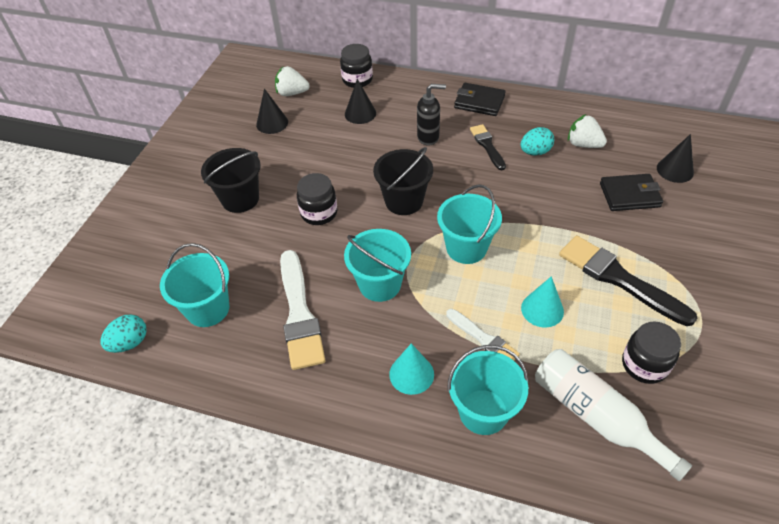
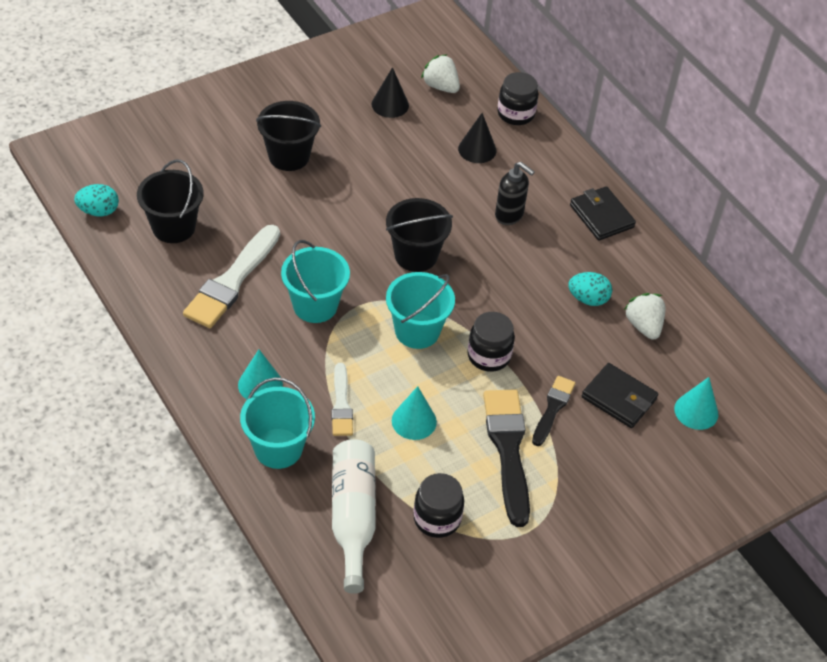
camera: 35 degrees right, 0 degrees up
turquoise bucket [160,243,229,327] -> black bucket [137,159,204,243]
black jar [297,173,337,225] -> black jar moved to [467,312,515,372]
black brush [470,124,506,170] -> black brush moved to [532,376,575,446]
black cone [657,134,694,183] -> turquoise cone [674,377,718,430]

